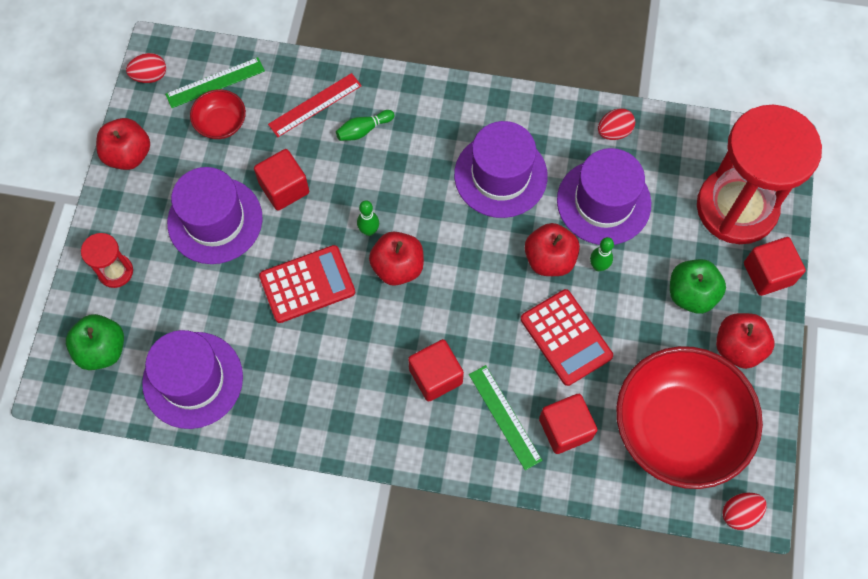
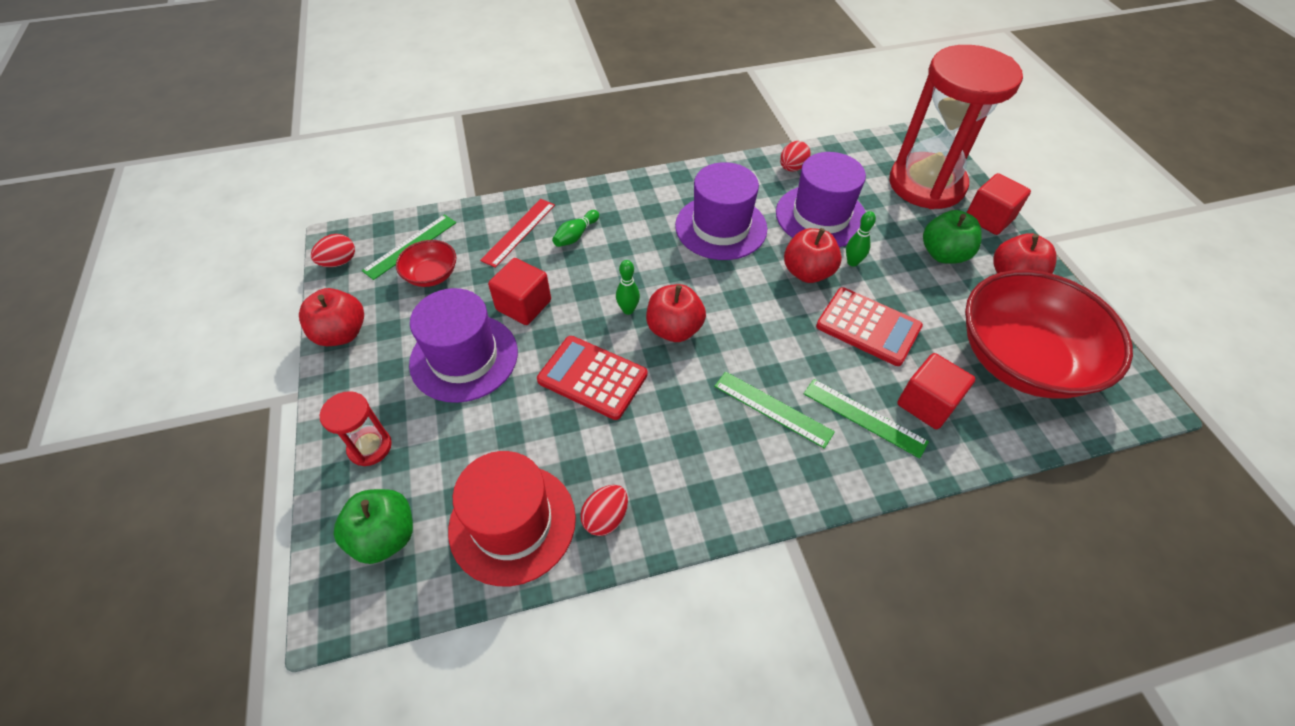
camera: 25 degrees left, 15 degrees down
purple hat [142,330,243,429] -> red hat [448,451,576,586]
red calculator [259,245,355,323] -> red calculator turned 105 degrees counterclockwise [537,336,648,420]
red cube [408,339,464,402] -> green ruler [714,372,835,449]
red egg [722,493,767,530] -> red egg moved to [580,485,628,536]

